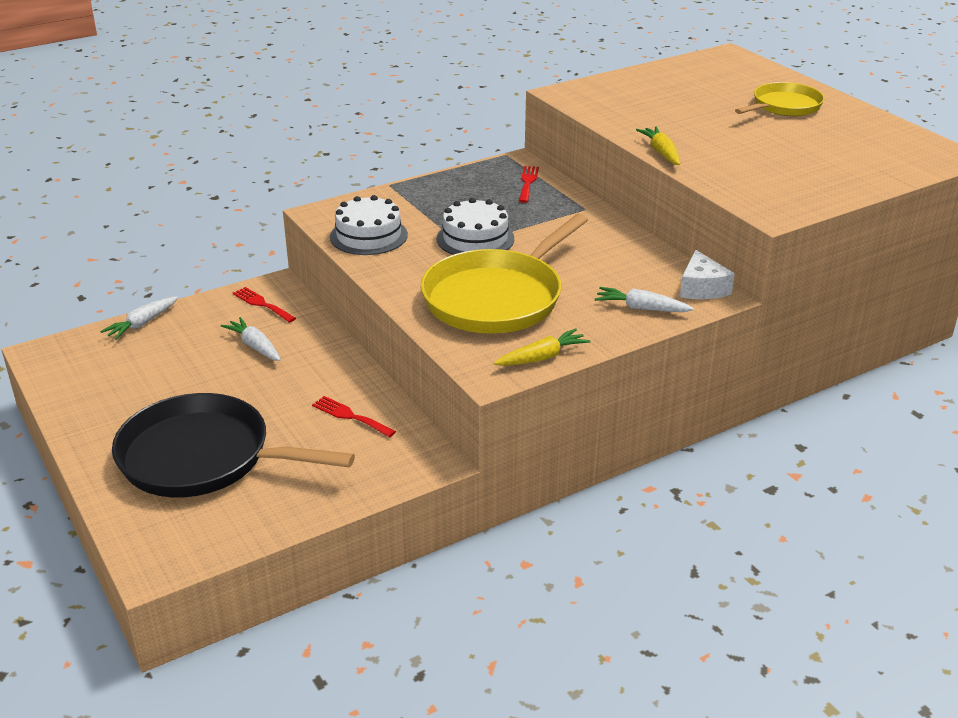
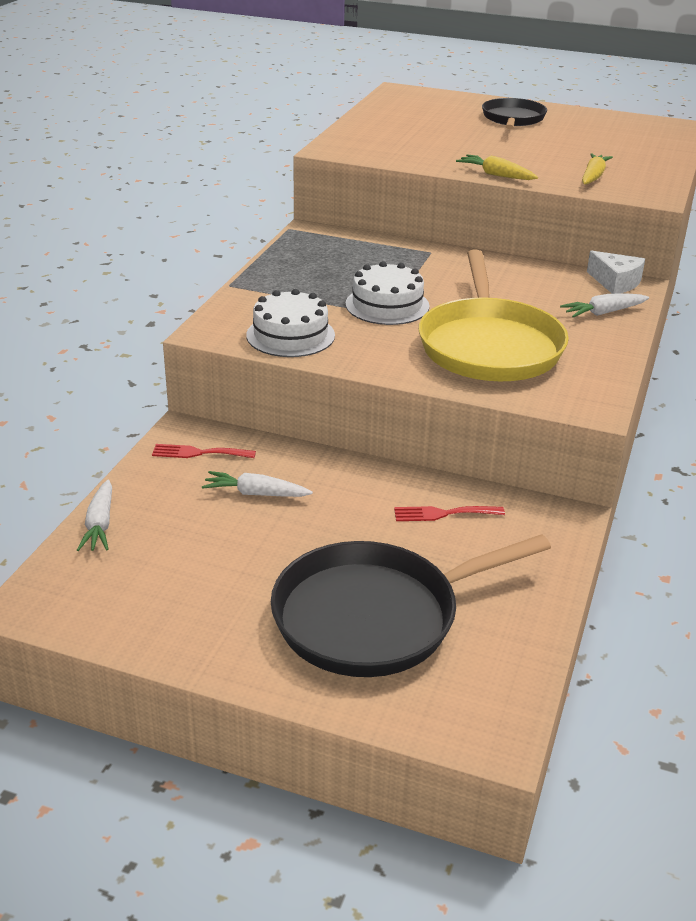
camera: 40 degrees left, 0 degrees up
yellow carrot [494,328,591,366] -> yellow carrot moved to [582,153,613,185]
red fork [519,166,539,203] -> none
yellow pan [735,82,824,116] -> black pan [482,98,547,129]

